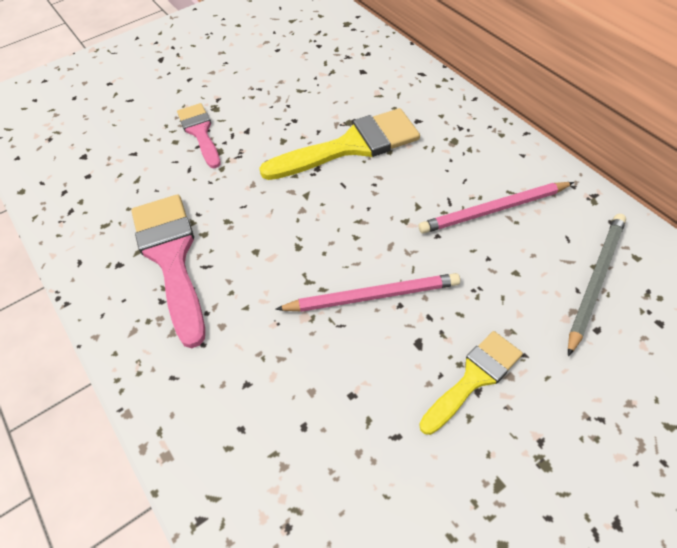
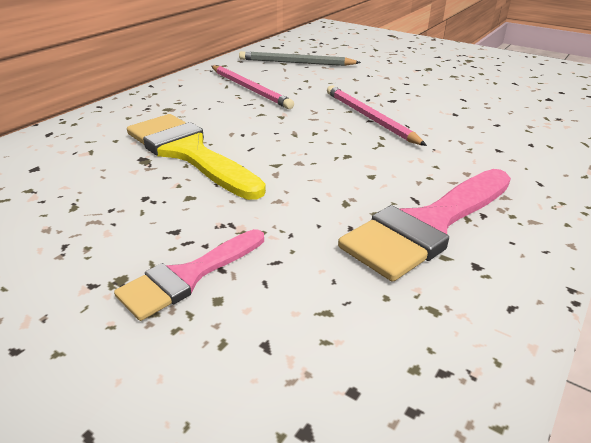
camera: 115 degrees left, 20 degrees down
yellow brush [419,331,523,435] -> none

